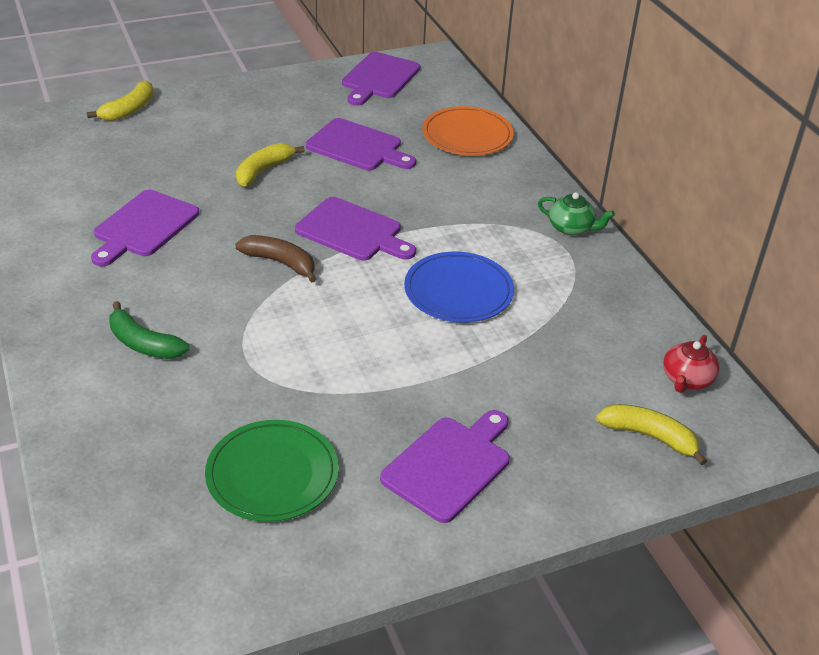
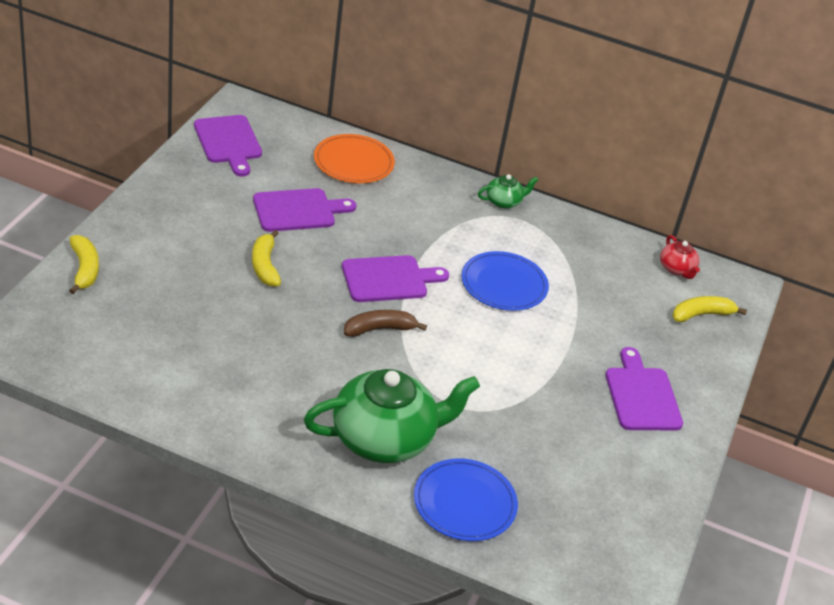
camera: 50 degrees left, 0 degrees up
purple cutting board [91,190,199,266] -> none
green banana [109,301,189,359] -> green teapot [304,369,480,463]
green plate [205,420,339,522] -> none
none -> blue plate [414,458,518,541]

